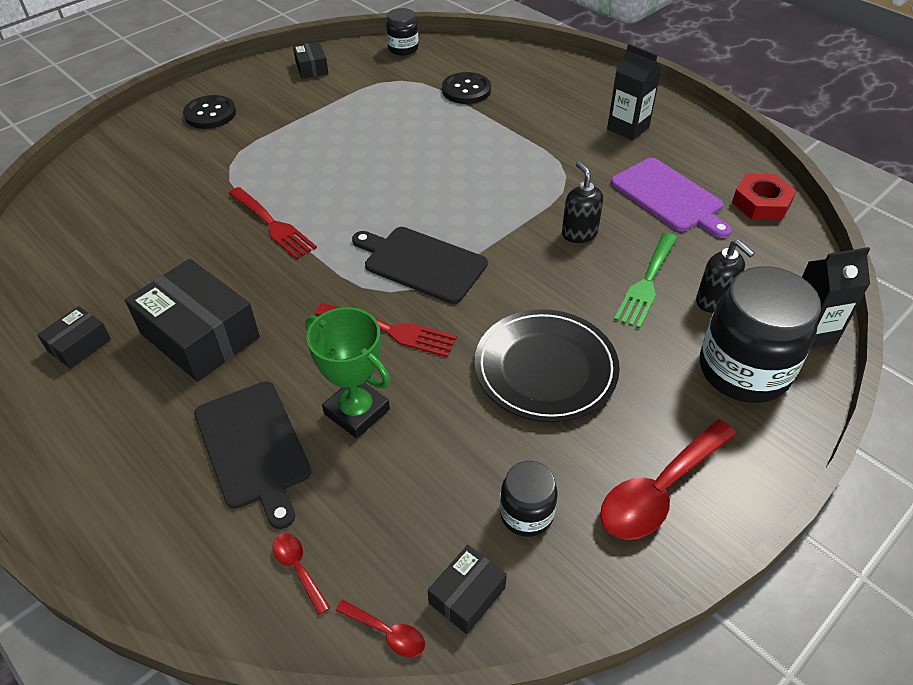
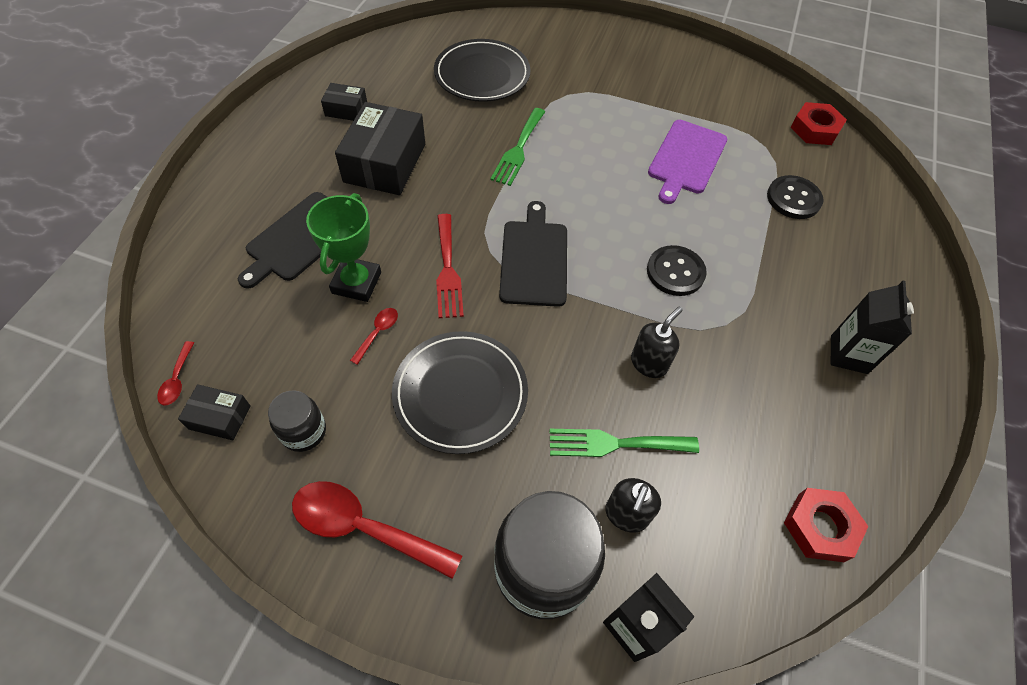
camera: 60 degrees right, 10 degrees up
black button [183,95,236,129] -> black button moved to [647,245,707,296]
red fork [228,187,317,259] -> green fork [490,108,545,186]
red spoon [272,534,330,615] -> red spoon moved to [350,308,398,365]
black box [293,42,328,79] -> none
black jar [386,8,419,56] -> red nut [791,102,847,145]
purple cutting board [611,158,732,238] -> purple cutting board moved to [648,120,727,204]
none -> black plate [434,39,531,102]

